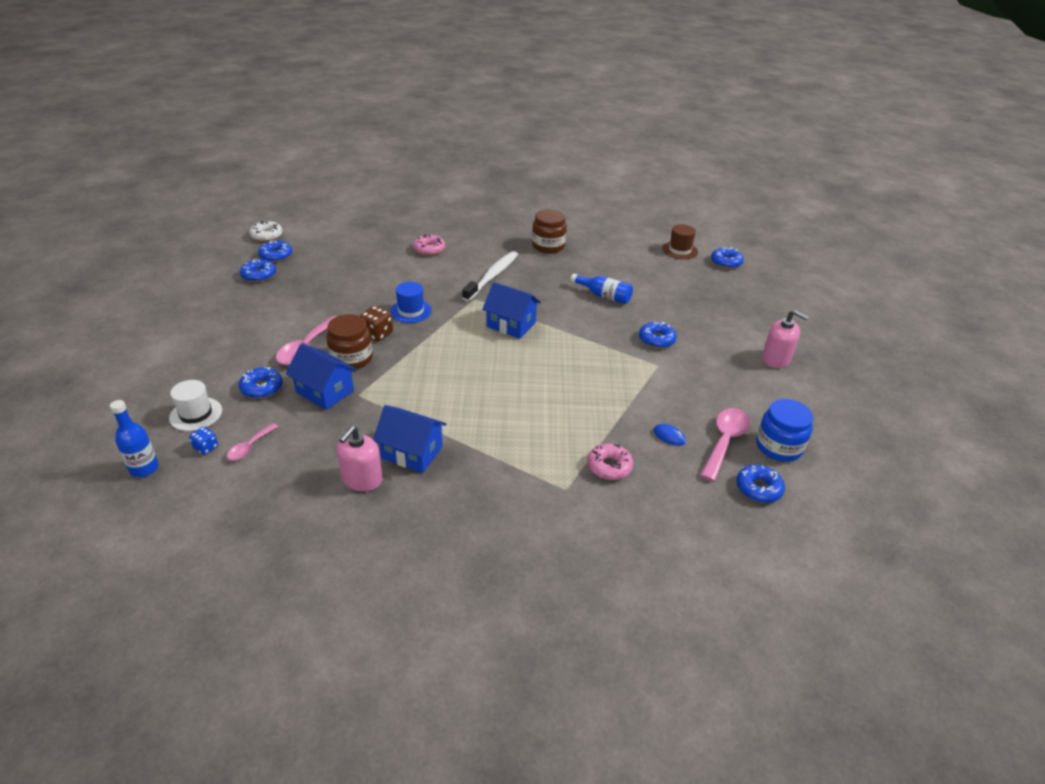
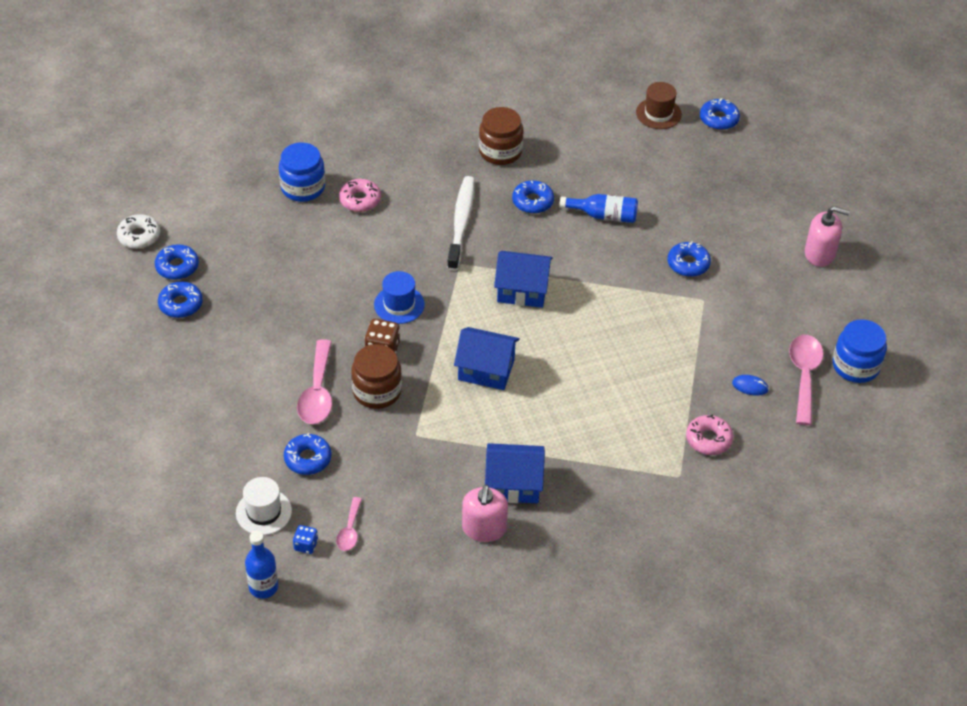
camera: 20 degrees left, 10 degrees up
blue house [286,344,357,410] -> blue house moved to [454,327,520,390]
blue donut [736,465,785,503] -> blue donut moved to [512,180,554,214]
none -> blue jar [279,143,325,202]

